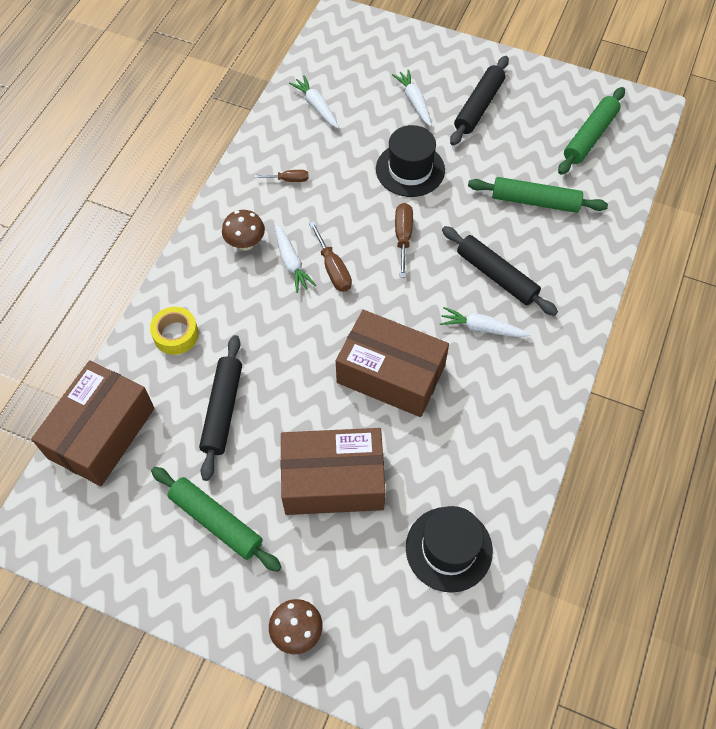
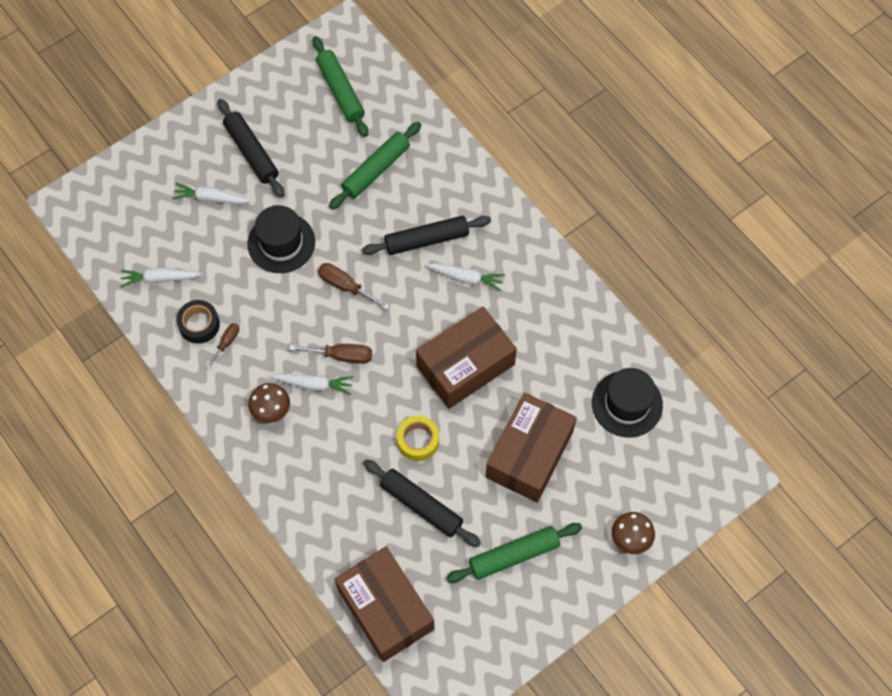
camera: 60 degrees left, 5 degrees up
yellow tape [150,307,199,355] -> yellow tape moved to [397,416,439,461]
white carrot [440,307,531,337] -> white carrot turned 120 degrees counterclockwise [425,263,505,291]
none -> black tape [176,300,220,344]

